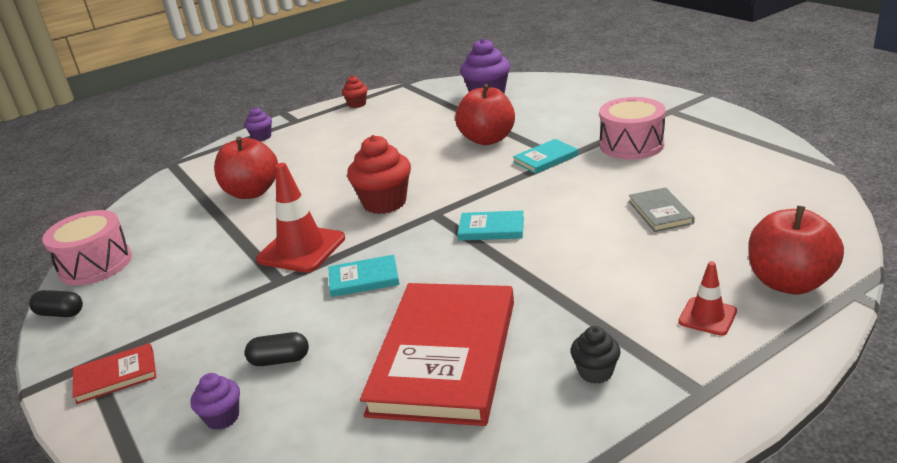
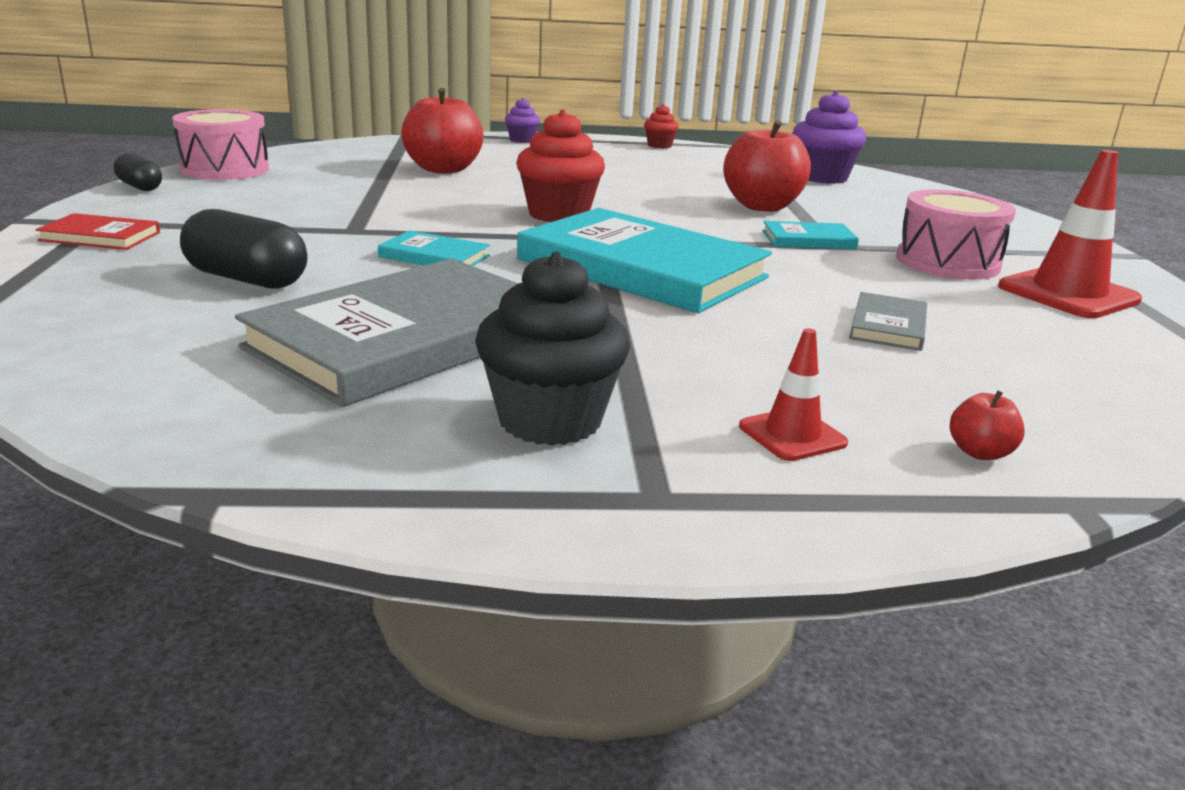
camera: 25 degrees right, 5 degrees down
purple cupcake [191,373,240,430] -> none
black capsule [245,332,309,366] -> black capsule [180,209,307,289], size x1.66
red traffic cone [256,163,345,273] -> red traffic cone moved to [998,150,1142,318]
red book [360,283,514,426] -> grey book [235,258,518,407]
turquoise book [458,210,524,241] -> turquoise book [517,208,772,313], size x2.29
black cupcake [570,326,621,384] -> black cupcake [475,252,630,446], size x1.88
red apple [748,206,844,295] -> red apple [950,390,1025,460], size x0.43

